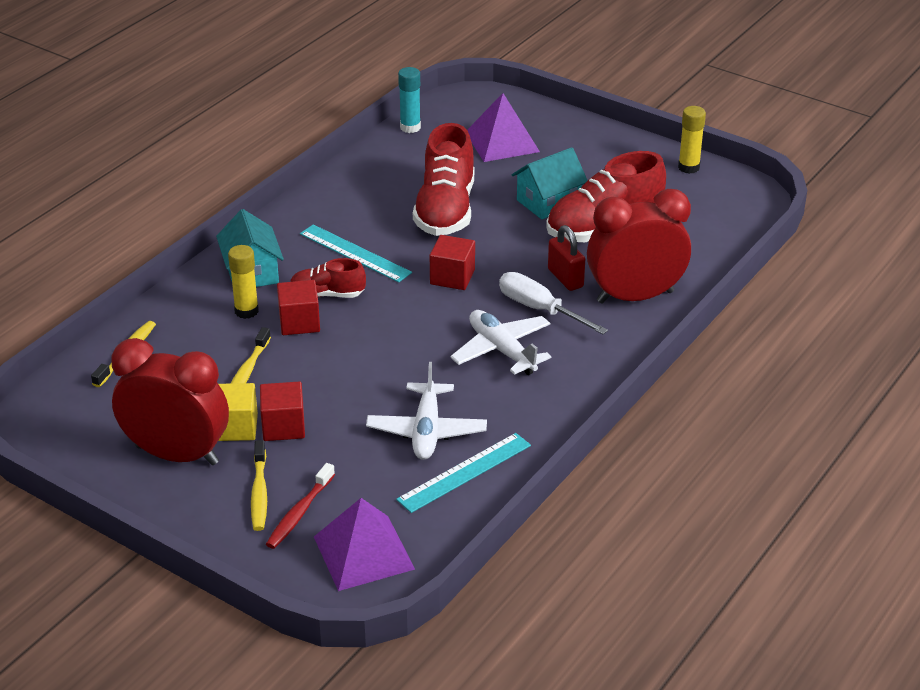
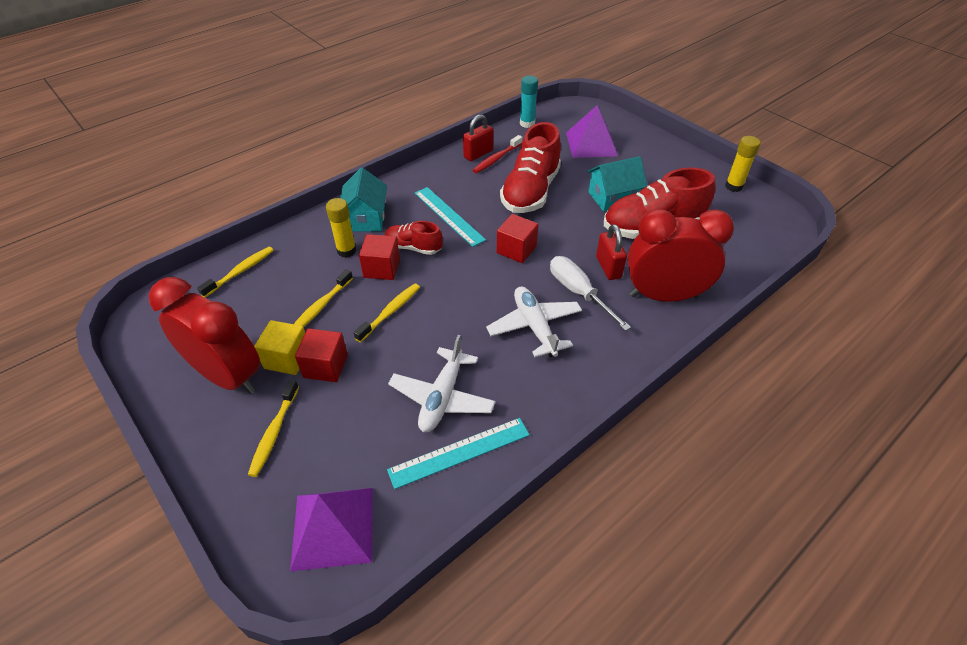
camera: 15 degrees right, 10 degrees up
red toothbrush [266,463,335,549] -> red toothbrush moved to [473,135,523,173]
none -> yellow toothbrush [354,283,420,342]
none -> red padlock [463,114,494,161]

